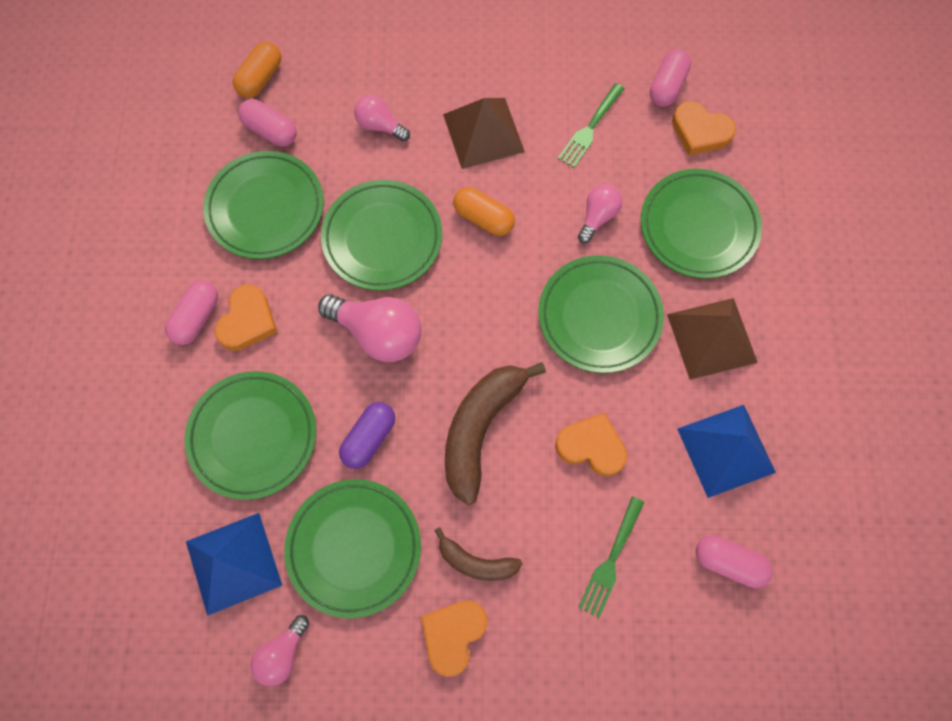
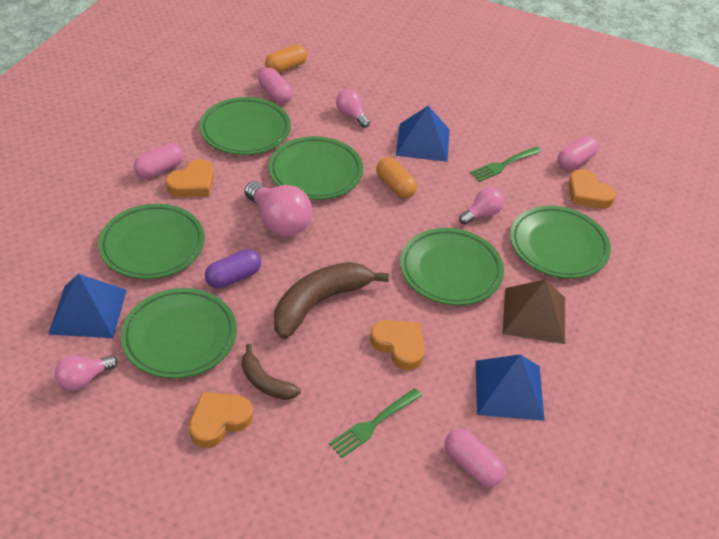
camera: 20 degrees right, 25 degrees down
brown pyramid [443,98,525,169] -> blue pyramid [396,106,450,162]

